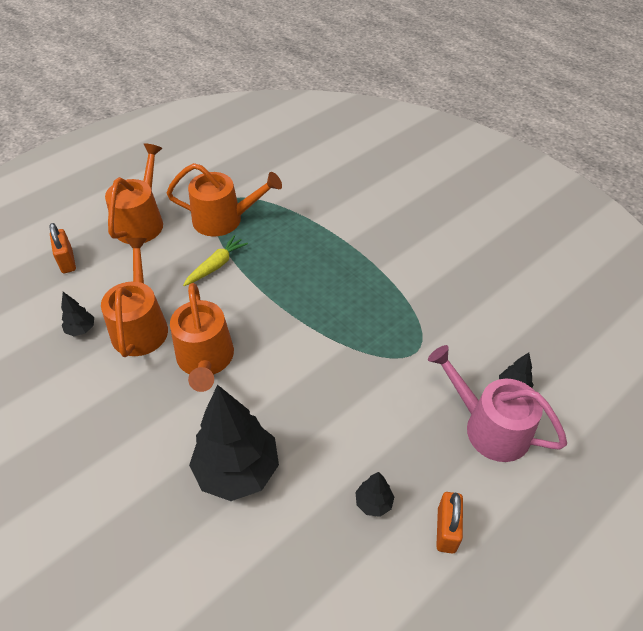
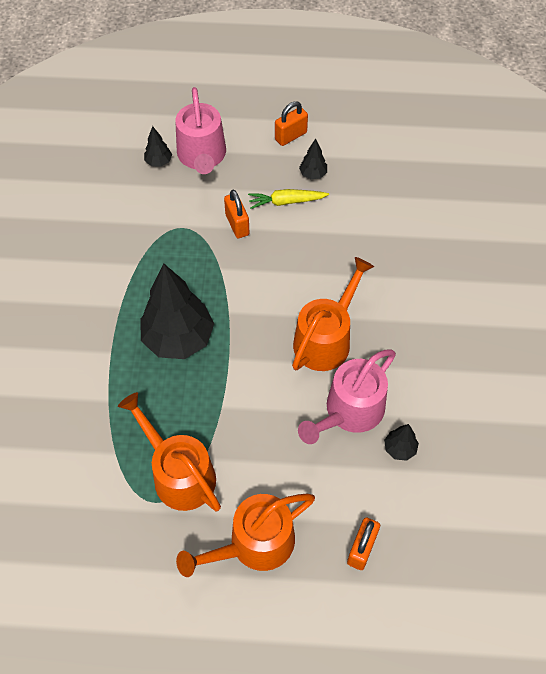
camera: 135 degrees left, 10 degrees up
orange watering can [101,238,168,357] -> pink watering can [298,349,396,444]
yellow carrot [183,235,248,286] -> yellow carrot moved to [248,189,329,209]
black tree [189,385,279,501] -> black tree moved to [140,264,214,359]
none -> orange padlock [224,190,250,238]

